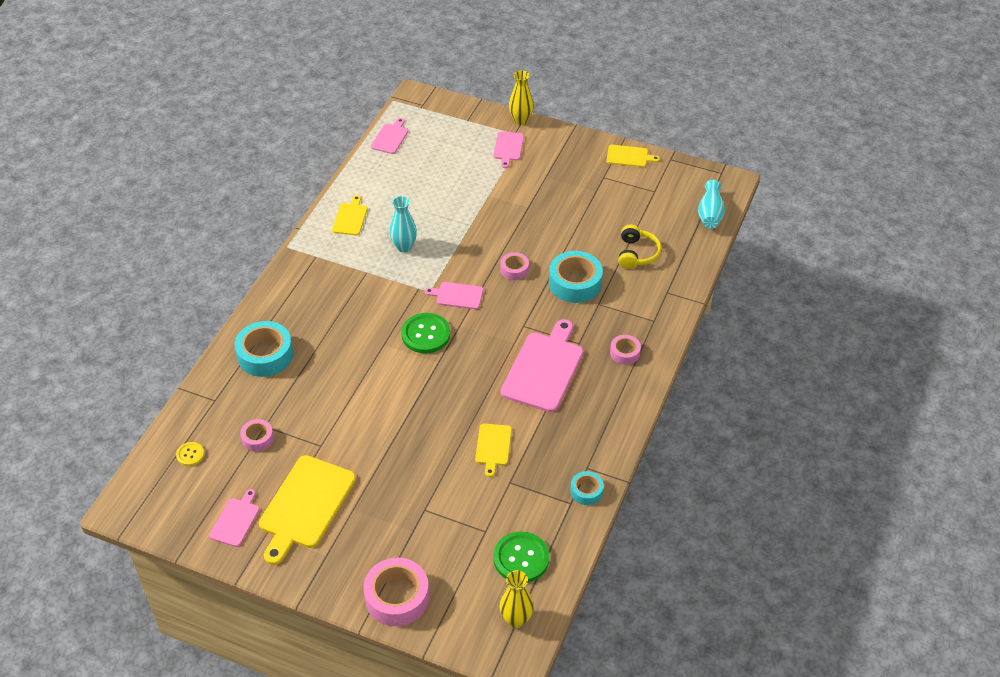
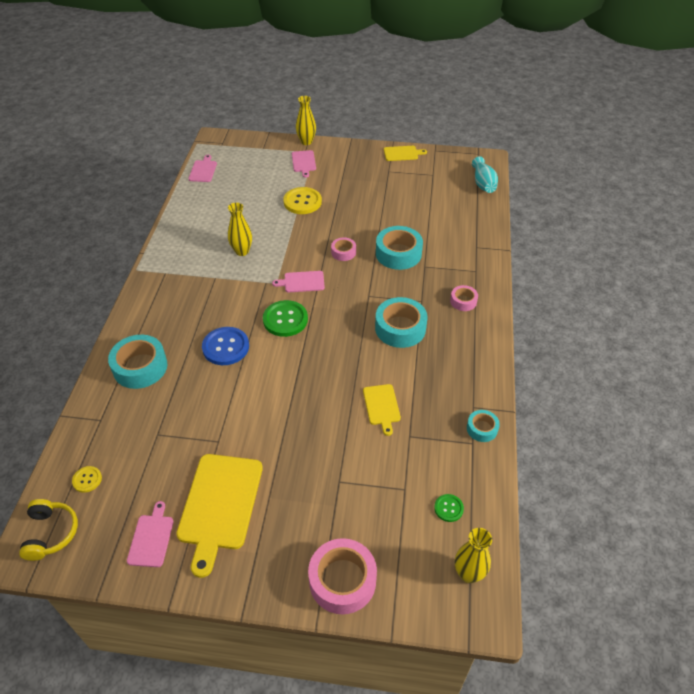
camera: 15 degrees left, 0 degrees up
pink tape [240,419,274,452] -> none
yellow cutting board [332,195,368,235] -> none
turquoise vase [390,196,417,253] -> yellow vase [228,202,252,256]
green button [493,531,549,582] -> green button [434,494,464,522], size x0.52
pink cutting board [500,319,583,412] -> turquoise tape [375,297,428,348]
yellow headphones [618,224,661,269] -> yellow headphones moved to [19,499,78,561]
none -> blue button [202,327,249,365]
none -> yellow button [283,187,322,214]

